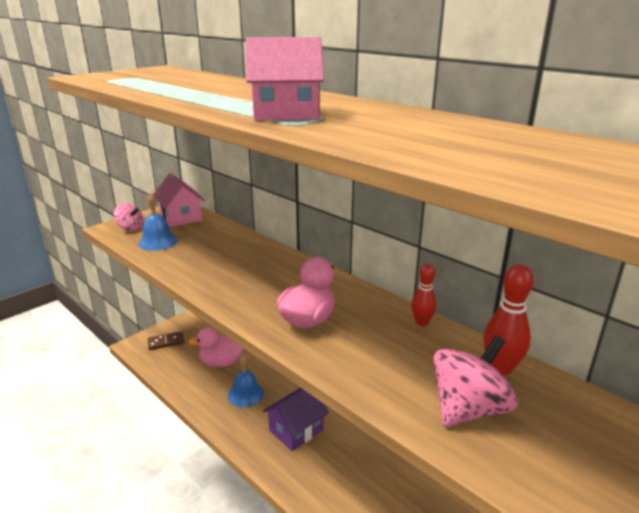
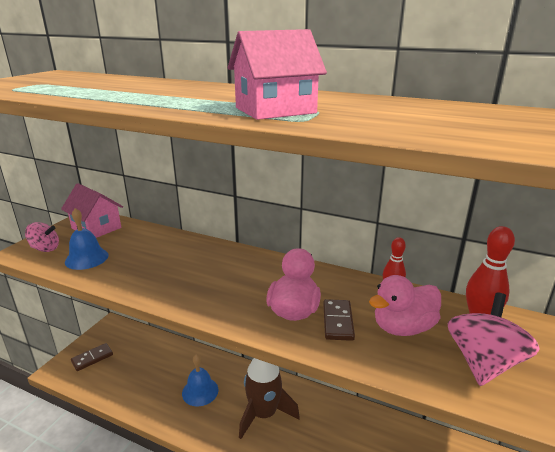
camera: 20 degrees left, 0 degrees up
pink duck [188,327,244,367] -> pink duck moved to [369,275,441,336]
purple house [263,388,329,451] -> brown rocket [239,358,300,439]
none -> brown domino [323,299,355,341]

